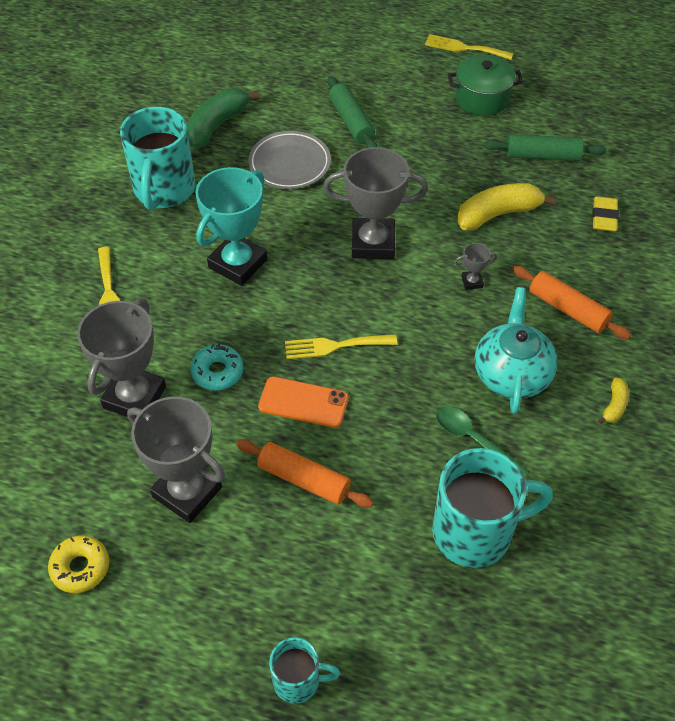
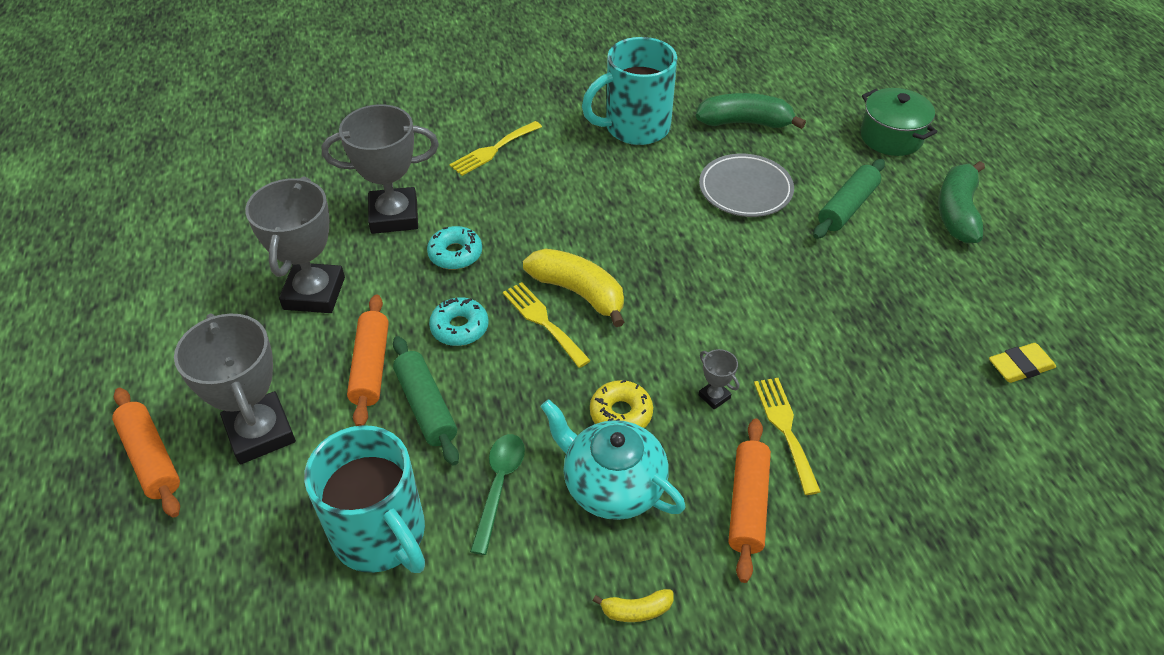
camera: 60 degrees right, 5 degrees down
yellow donut [48,535,109,593] -> yellow donut moved to [590,380,653,428]
turquoise trophy [195,167,267,286] -> none
orange phone [258,376,349,428] -> turquoise donut [429,297,489,346]
turquoise mug [269,637,340,704] -> orange rolling pin [112,388,180,518]
grey trophy [323,147,428,259] -> grey trophy moved to [174,313,296,464]
yellow fork [425,34,514,60] -> yellow fork moved to [754,378,821,495]
green pot [448,55,523,116] -> green pot moved to [860,88,937,156]
yellow banana [457,183,556,231] -> yellow banana moved to [523,248,624,327]
turquoise teapot [475,287,558,414] -> turquoise teapot turned 120 degrees counterclockwise [540,399,686,520]
green rolling pin [484,134,606,161] -> green rolling pin moved to [393,336,459,465]
yellow eraser [592,196,619,232] -> yellow eraser moved to [989,343,1056,383]
none -> green banana [938,161,985,243]

